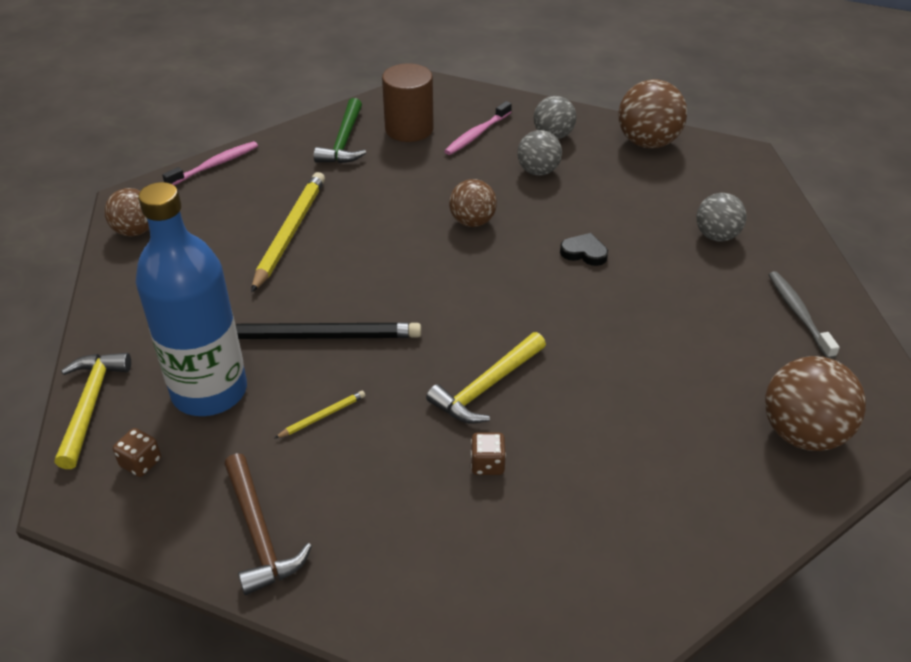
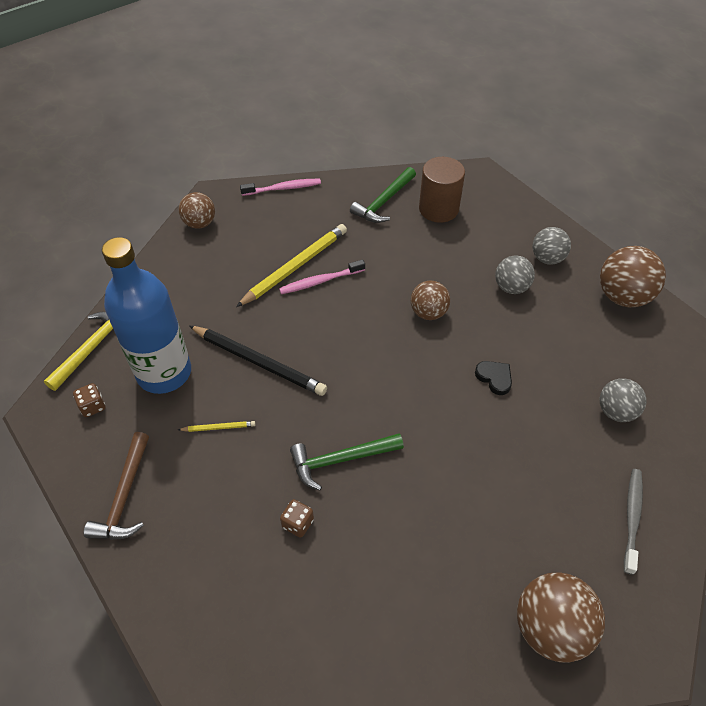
camera: 30 degrees right, 10 degrees up
yellow hammer [426,332,546,424] -> green hammer [290,433,404,491]
pink toothbrush [444,101,512,155] -> pink toothbrush moved to [279,259,365,294]

